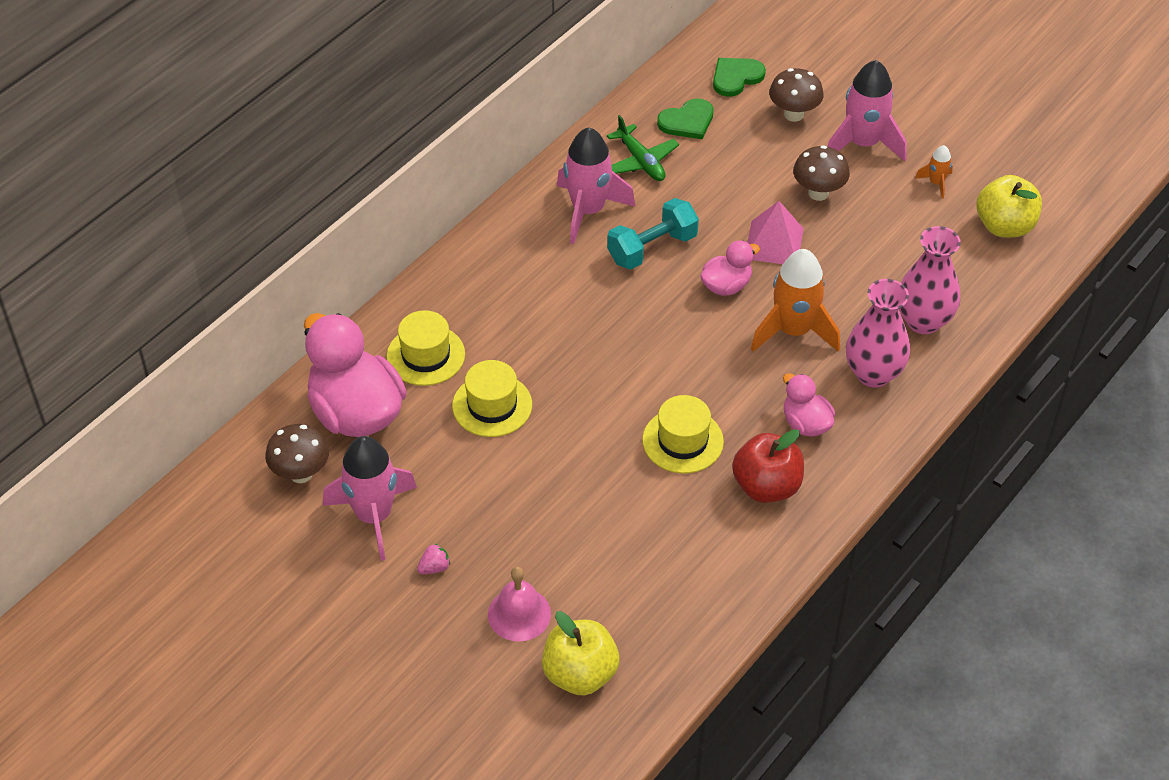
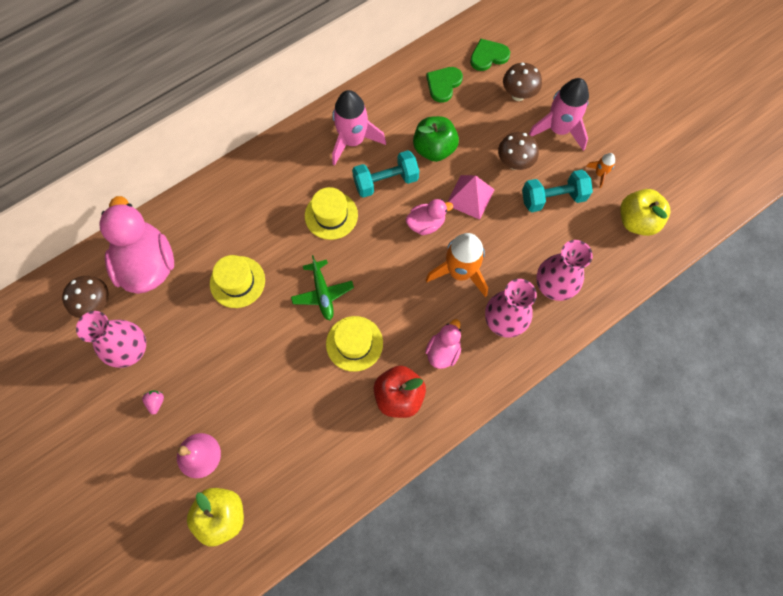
camera: 15 degrees right, 20 degrees up
pink rocket [323,436,417,561] -> pink vase [76,311,146,368]
yellow hat [387,310,465,386] -> yellow hat moved to [305,187,358,240]
pink strawberry [417,544,450,574] -> pink strawberry turned 75 degrees counterclockwise [142,390,164,415]
green plane [607,115,679,181] -> green plane moved to [291,255,354,320]
green heart [657,98,714,139] -> green heart turned 135 degrees clockwise [426,67,463,103]
pink duck [783,373,835,437] -> pink duck turned 45 degrees clockwise [425,319,461,369]
none -> green apple [413,116,459,162]
none -> turquoise dumbbell [522,170,593,212]

